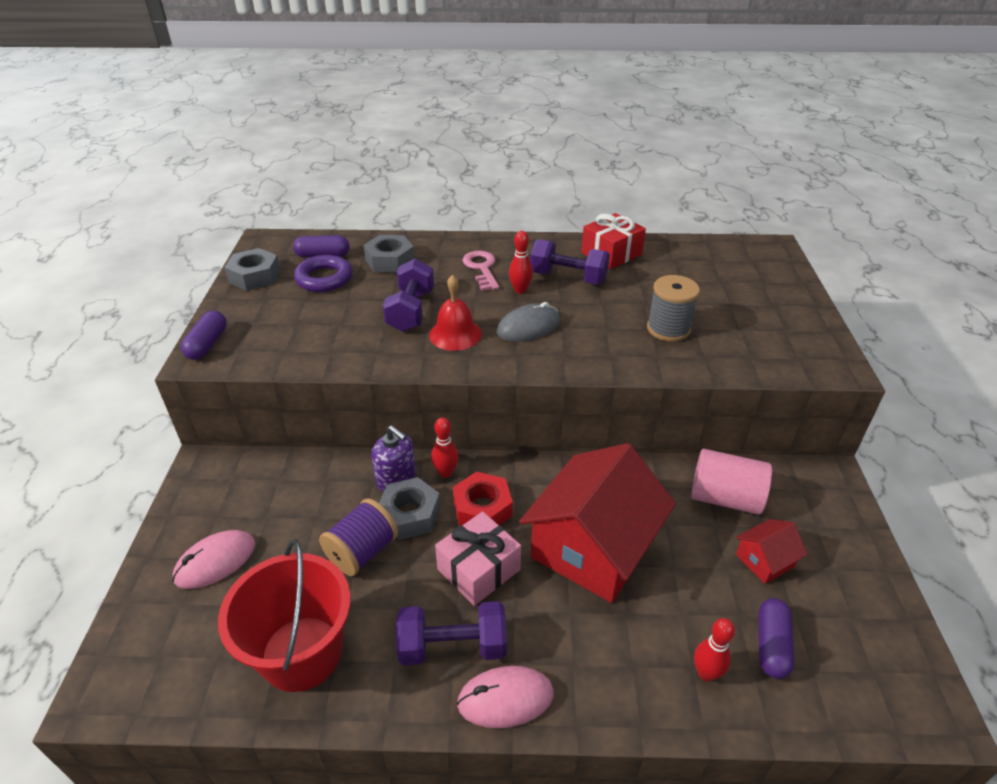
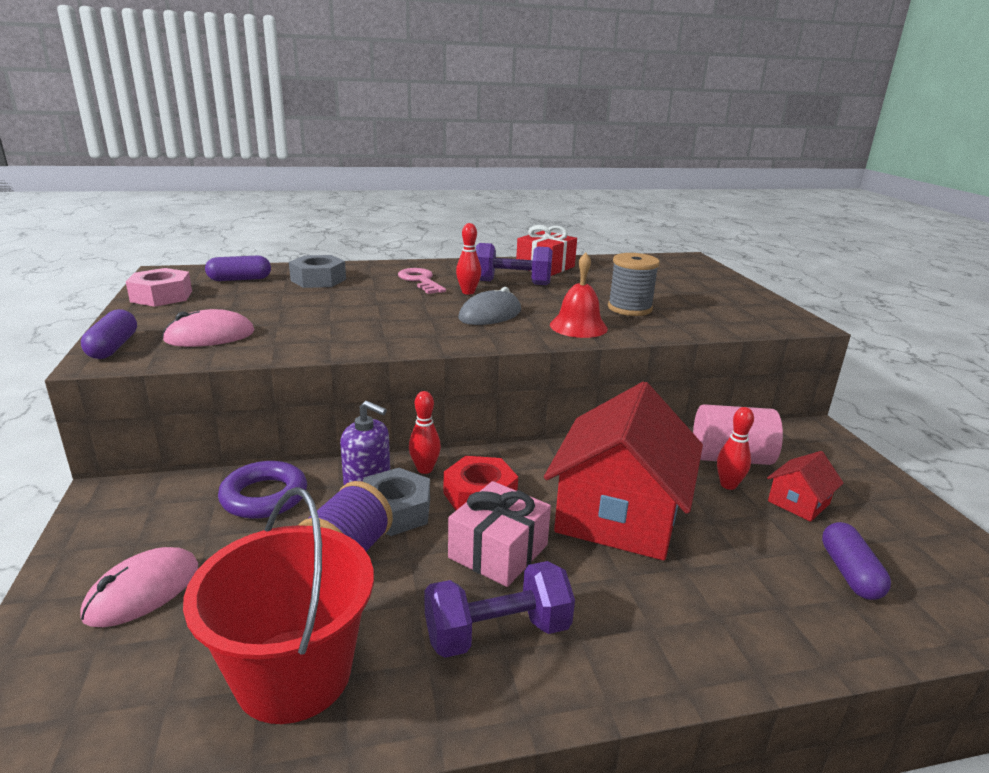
camera: 15 degrees left, 15 degrees down
grey nut [224,248,281,291] -> pink nut [126,268,192,307]
purple ring [294,255,353,292] -> purple ring moved to [218,461,307,519]
purple dumbbell [383,258,434,332] -> none
red bell [429,275,482,351] -> red bell moved to [550,253,608,338]
pink mouse [457,666,554,728] -> pink mouse moved to [162,309,254,347]
red bowling pin [694,618,735,682] -> red bowling pin moved to [717,407,754,490]

